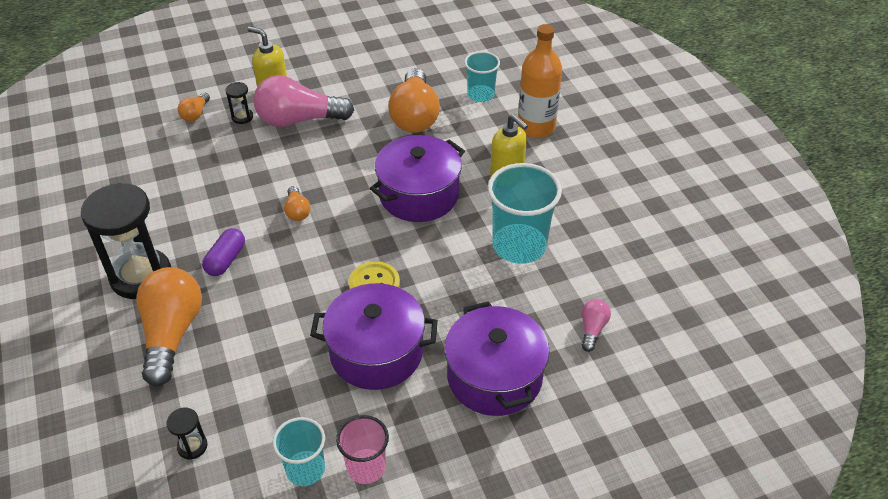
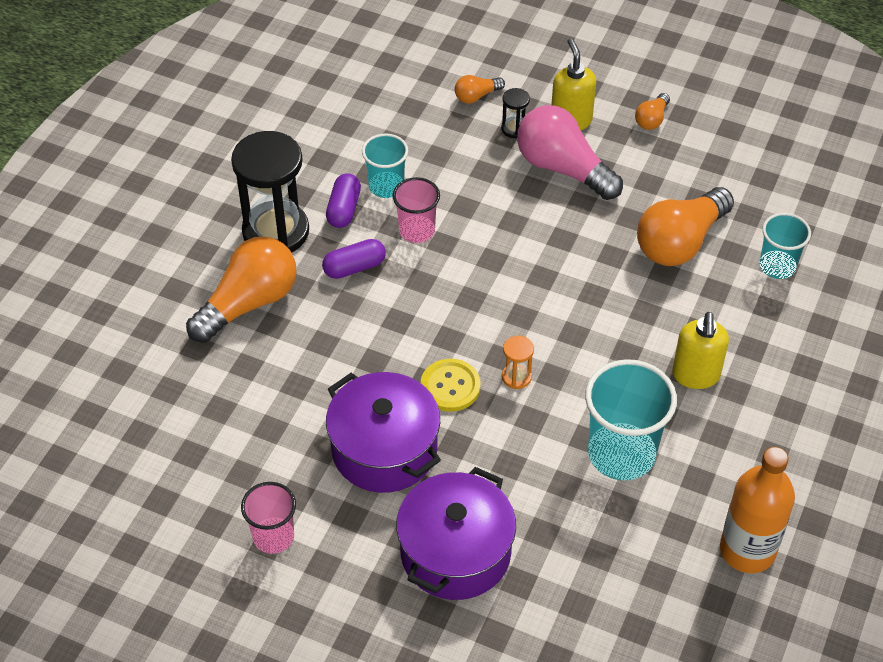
camera: 45 degrees right, 5 degrees up
black hourglass [166,408,208,460] -> none
turquoise cup [272,417,325,486] -> turquoise cup moved to [362,133,408,198]
orange light bulb [284,186,311,221] -> orange light bulb moved to [635,93,670,130]
purple pot [370,135,465,222] -> none
orange bottle [518,24,562,138] -> orange bottle moved to [720,447,795,573]
pink light bulb [582,299,611,352] -> none
none -> purple capsule [326,173,361,228]
none -> pink cup [393,177,440,243]
none -> orange hourglass [502,336,534,389]

